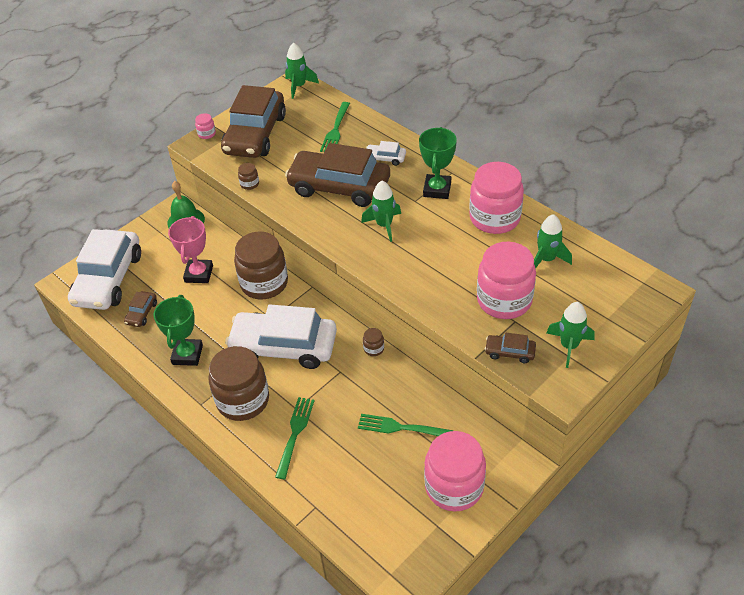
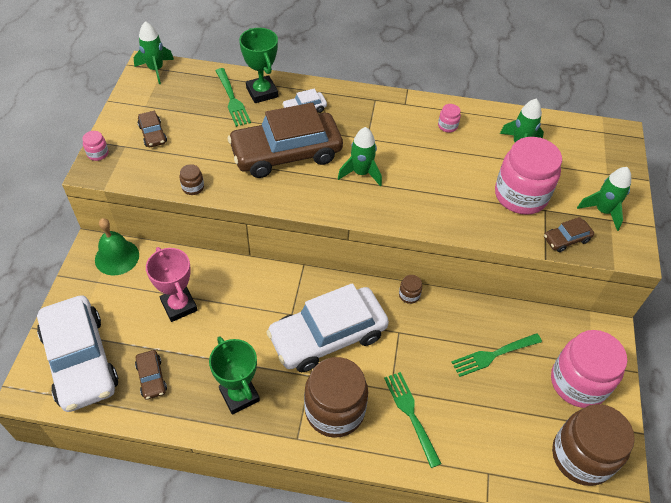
camera: 40 degrees left, 5 degrees up
brown car [221,85,286,158] -> brown car [138,111,167,147], size x0.42
brown jar [234,231,288,299] -> brown jar moved to [552,404,635,486]
green trophy [419,127,457,199] -> green trophy moved to [239,28,278,103]
pink jar [469,162,524,234] -> pink jar [438,104,461,133], size x0.40

